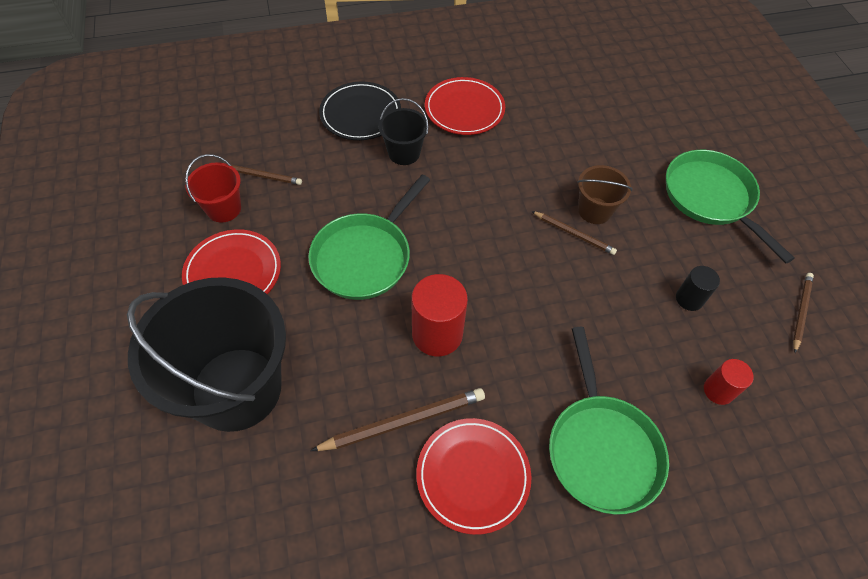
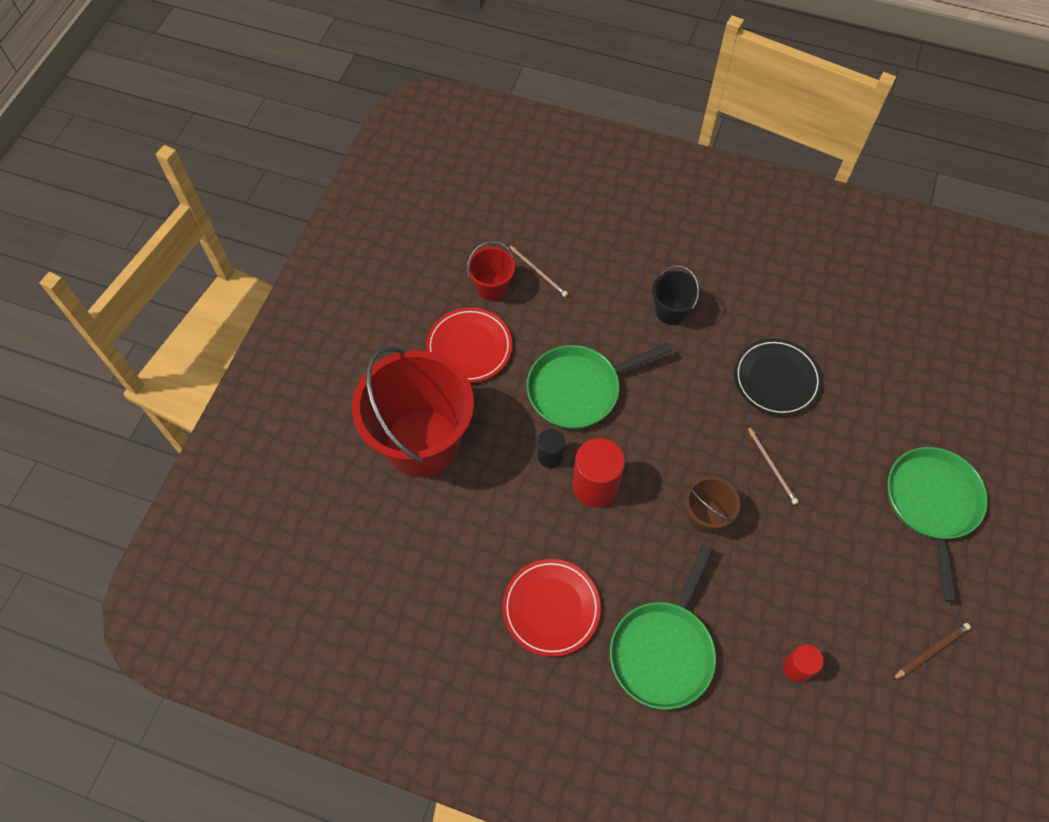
camera: 35 degrees right, 5 degrees up
black bucket [127,277,286,432] -> red bucket [352,346,474,477]
brown pencil [311,388,485,451] -> none
black plate [319,81,401,140] -> black plate moved to [734,338,823,416]
red plate [425,77,505,135] -> none
brown bucket [577,165,633,224] -> brown bucket moved to [685,476,740,533]
black cylinder [676,266,720,311] -> black cylinder moved to [537,429,565,468]

